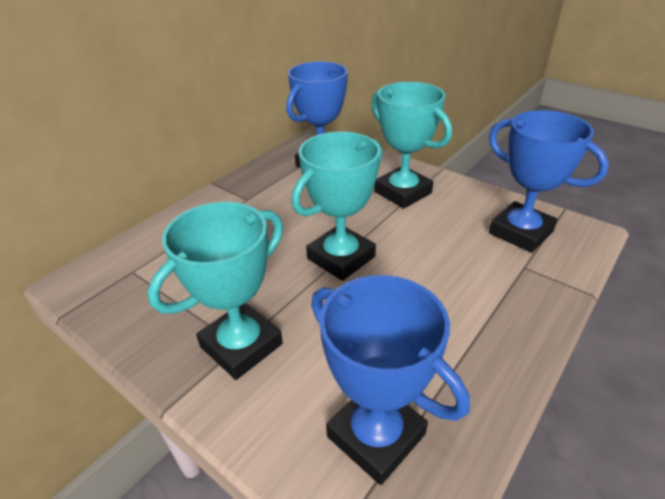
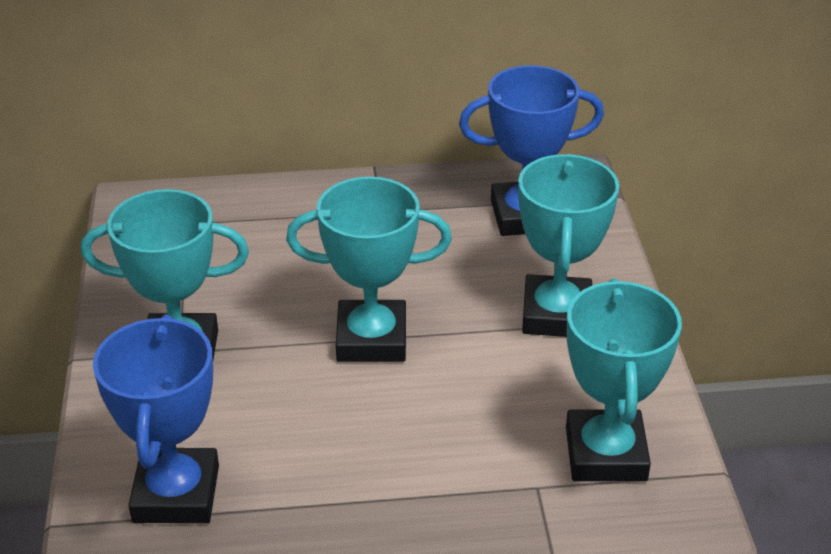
camera: 45 degrees right, 0 degrees up
blue trophy [489,110,609,253] -> turquoise trophy [566,279,682,481]

